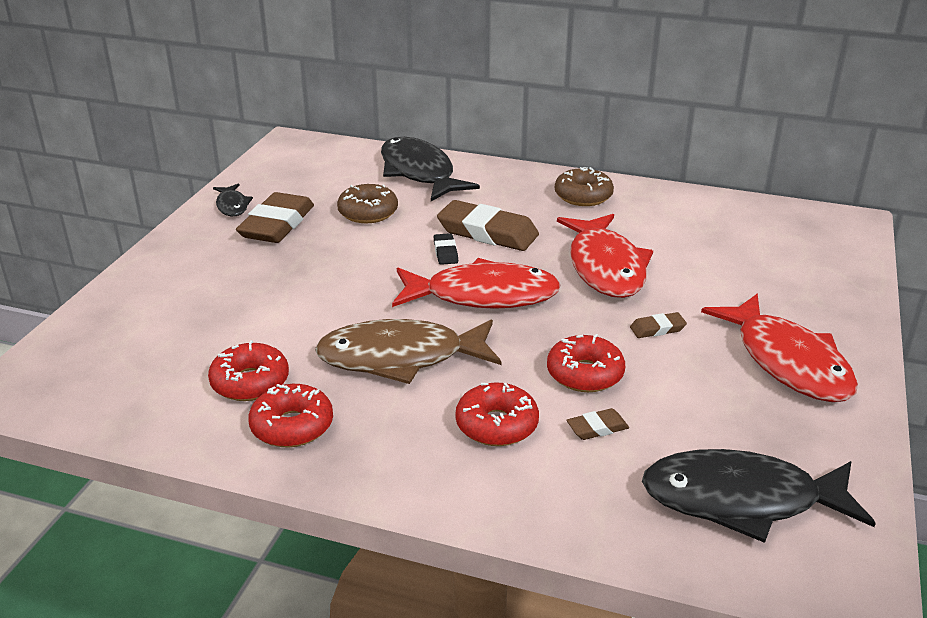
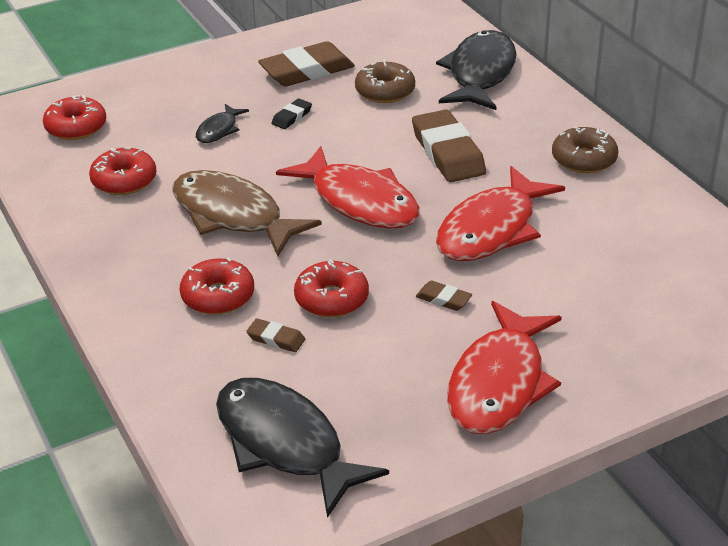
camera: 45 degrees right, 5 degrees up
black fish [213,183,253,216] -> black fish moved to [196,104,249,143]
red donut [248,384,333,448] -> red donut moved to [43,95,106,140]
black eraser [434,233,458,265] -> black eraser moved to [271,99,312,129]

